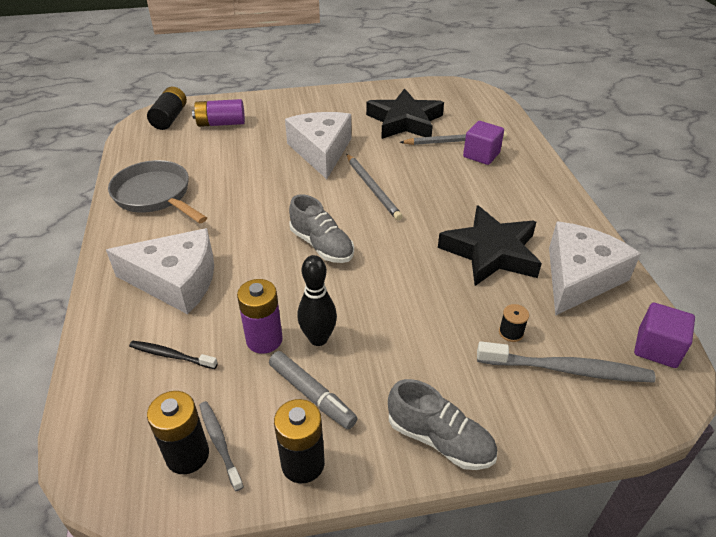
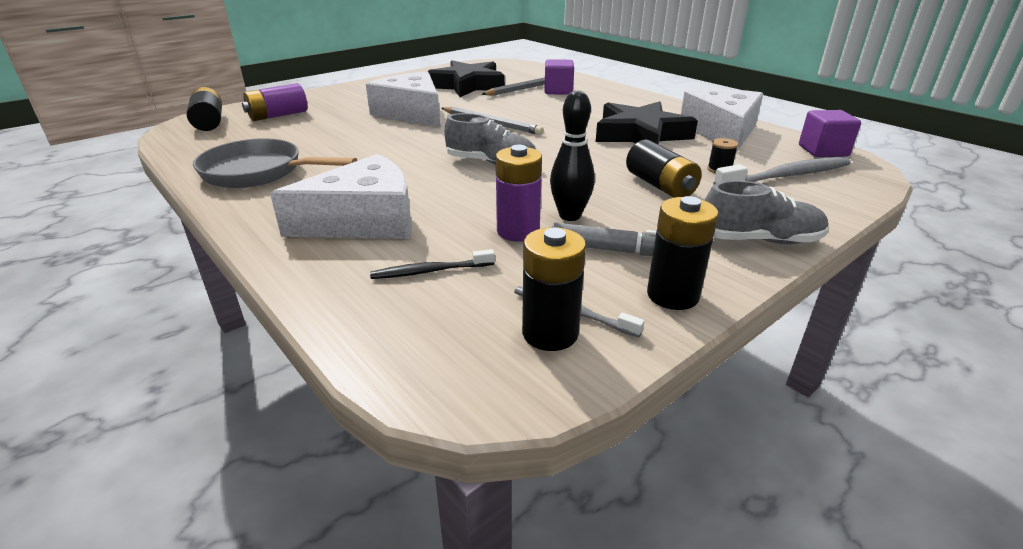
camera: 30 degrees left, 10 degrees down
none -> black battery [626,140,702,198]

